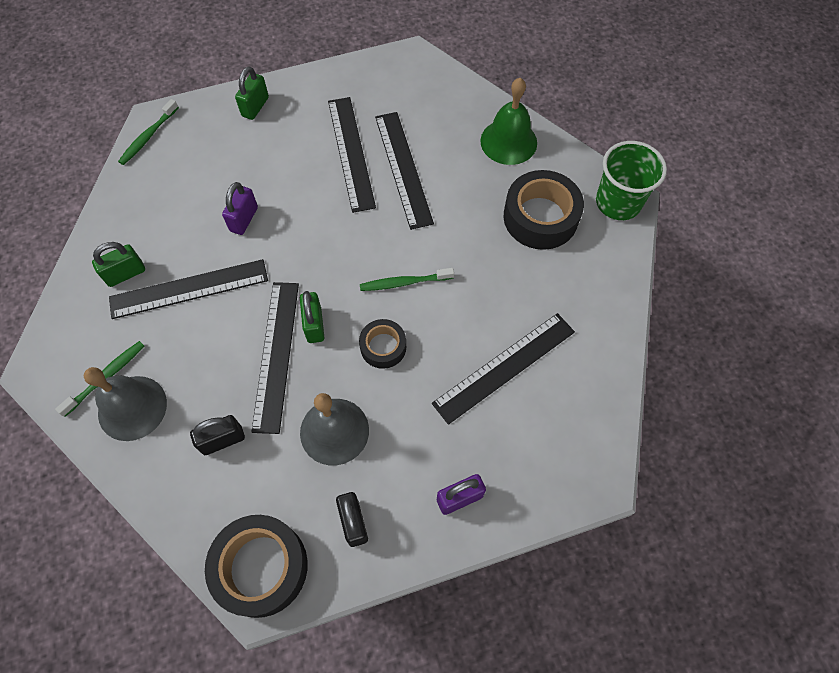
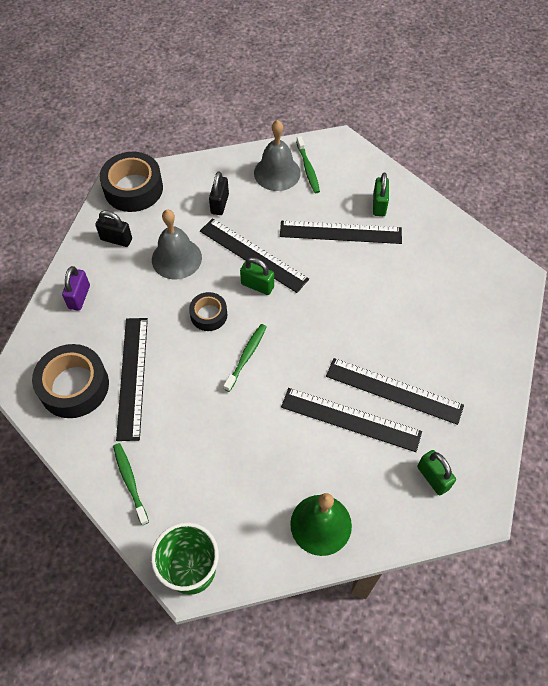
camera: 125 degrees right, 5 degrees down
black ruler [109,259,268,319] -> black ruler turned 75 degrees clockwise [280,221,402,244]
green toothbrush [118,99,179,165] -> green toothbrush moved to [113,443,149,525]
purple padlock [222,182,258,235] -> none
green padlock [235,66,269,120] -> green padlock moved to [417,450,456,495]
black tape [504,170,584,250] -> black tape moved to [32,344,109,418]

